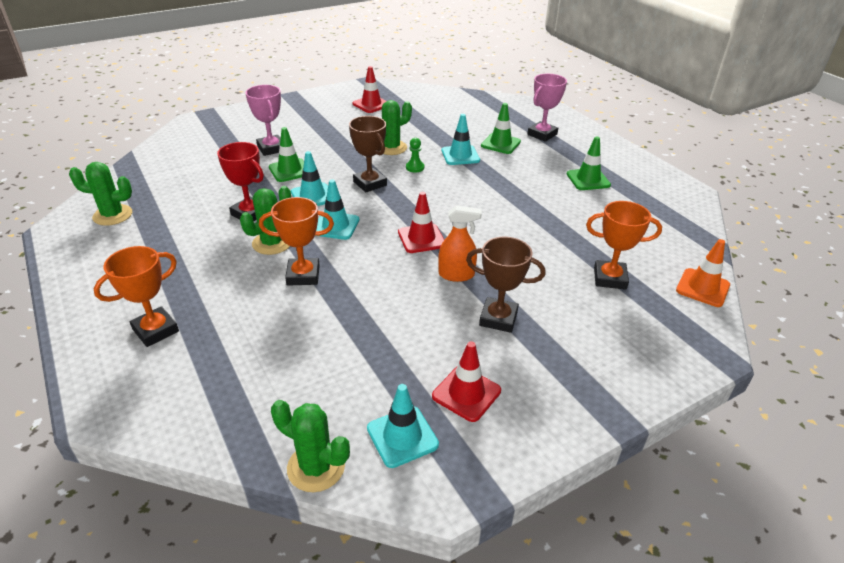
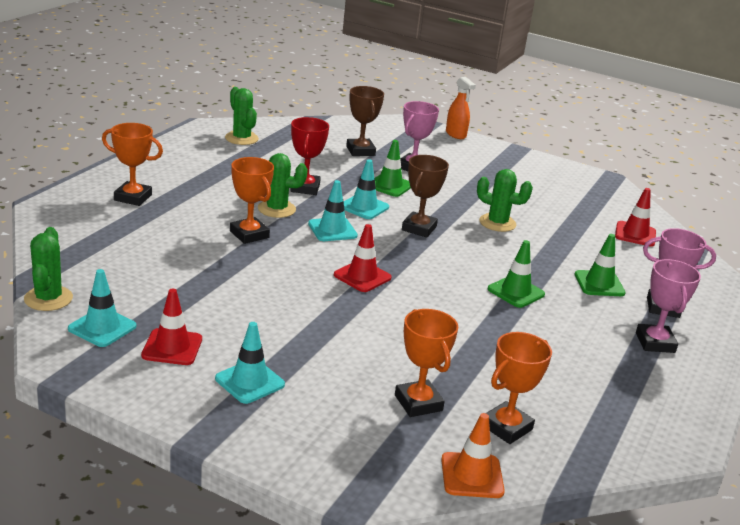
camera: 55 degrees right, 10 degrees down
red traffic cone [352,66,387,113] -> red traffic cone moved to [615,188,656,247]
green pawn [406,138,424,173] -> none
orange spray bottle [438,206,482,282] -> orange spray bottle moved to [446,77,476,139]
turquoise traffic cone [442,114,480,165] -> turquoise traffic cone moved to [215,322,285,404]
brown trophy [466,237,546,333] -> brown trophy moved to [346,86,384,156]
green traffic cone [567,136,611,190] -> green traffic cone moved to [488,240,545,308]
none -> orange trophy [486,332,552,444]
none -> pink trophy [636,259,701,353]

